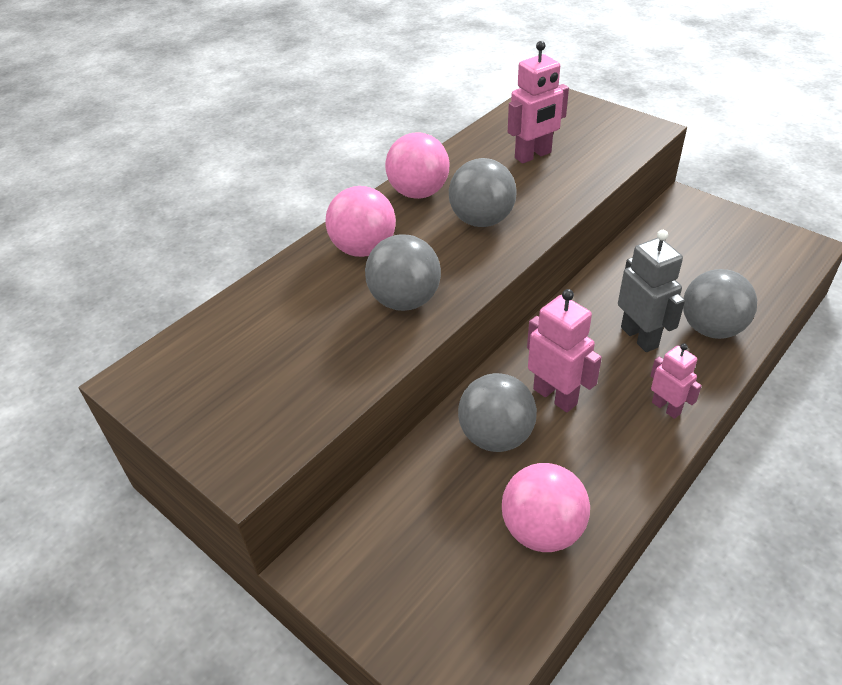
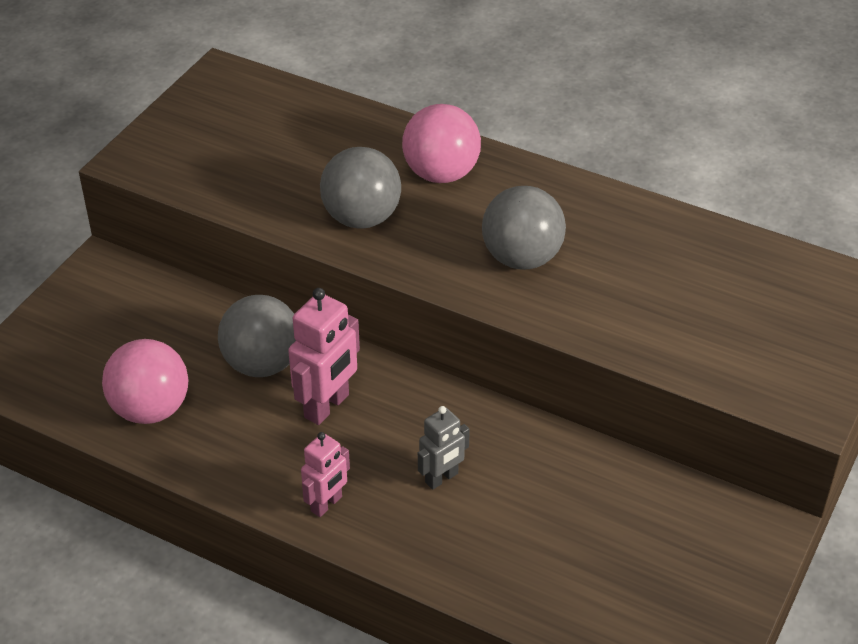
camera: 75 degrees right, 0 degrees up
pink ball [385,132,449,199] -> none
pink robot [508,41,569,164] -> none
grey robot [618,230,685,352] -> grey robot [418,406,470,490], size x0.63
grey ball [683,269,757,339] -> none

